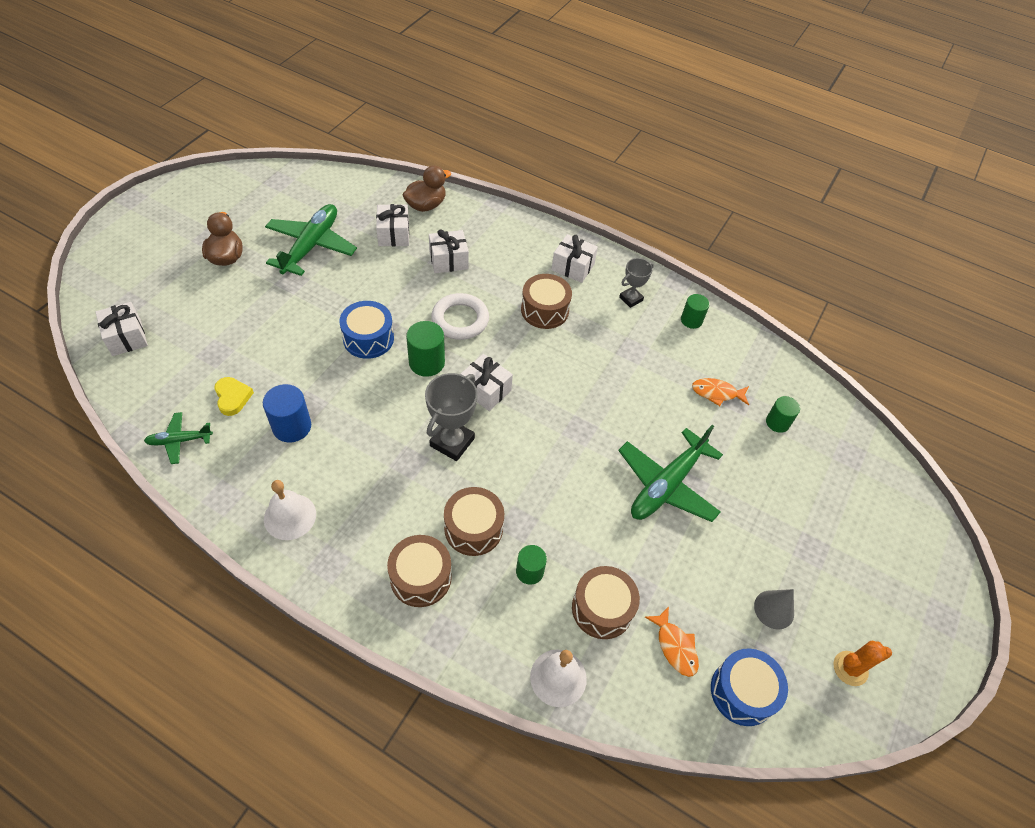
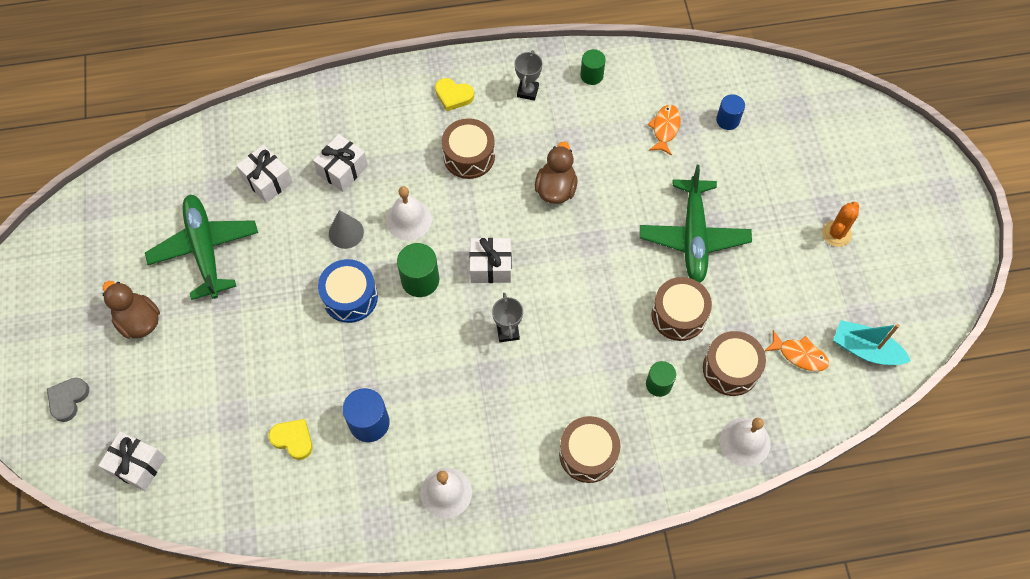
camera: 35 degrees left, 10 degrees up
green plane [144,412,213,464] -> none
brown duck [403,166,451,212] -> brown duck moved to [535,142,578,204]
grey trophy [425,373,478,461] -> grey trophy [492,293,523,342], size x0.61
white ring [431,293,489,340] -> white bell [386,186,432,240]
brown drum [444,487,504,556] -> brown drum moved to [651,277,712,341]
white gift [552,234,598,283] -> yellow heart [435,78,474,111]
orange fish [692,378,749,406] -> orange fish turned 135 degrees clockwise [647,105,681,155]
blue drum [711,648,788,726] -> turquoise boat [833,320,911,365]
grey cone [754,589,794,629] -> grey cone moved to [329,210,364,249]
green cylinder [766,396,800,433] -> blue cylinder [716,94,745,130]
orange cactus [833,641,892,686] -> orange cactus moved to [822,202,859,247]
none -> grey heart [47,378,89,422]

